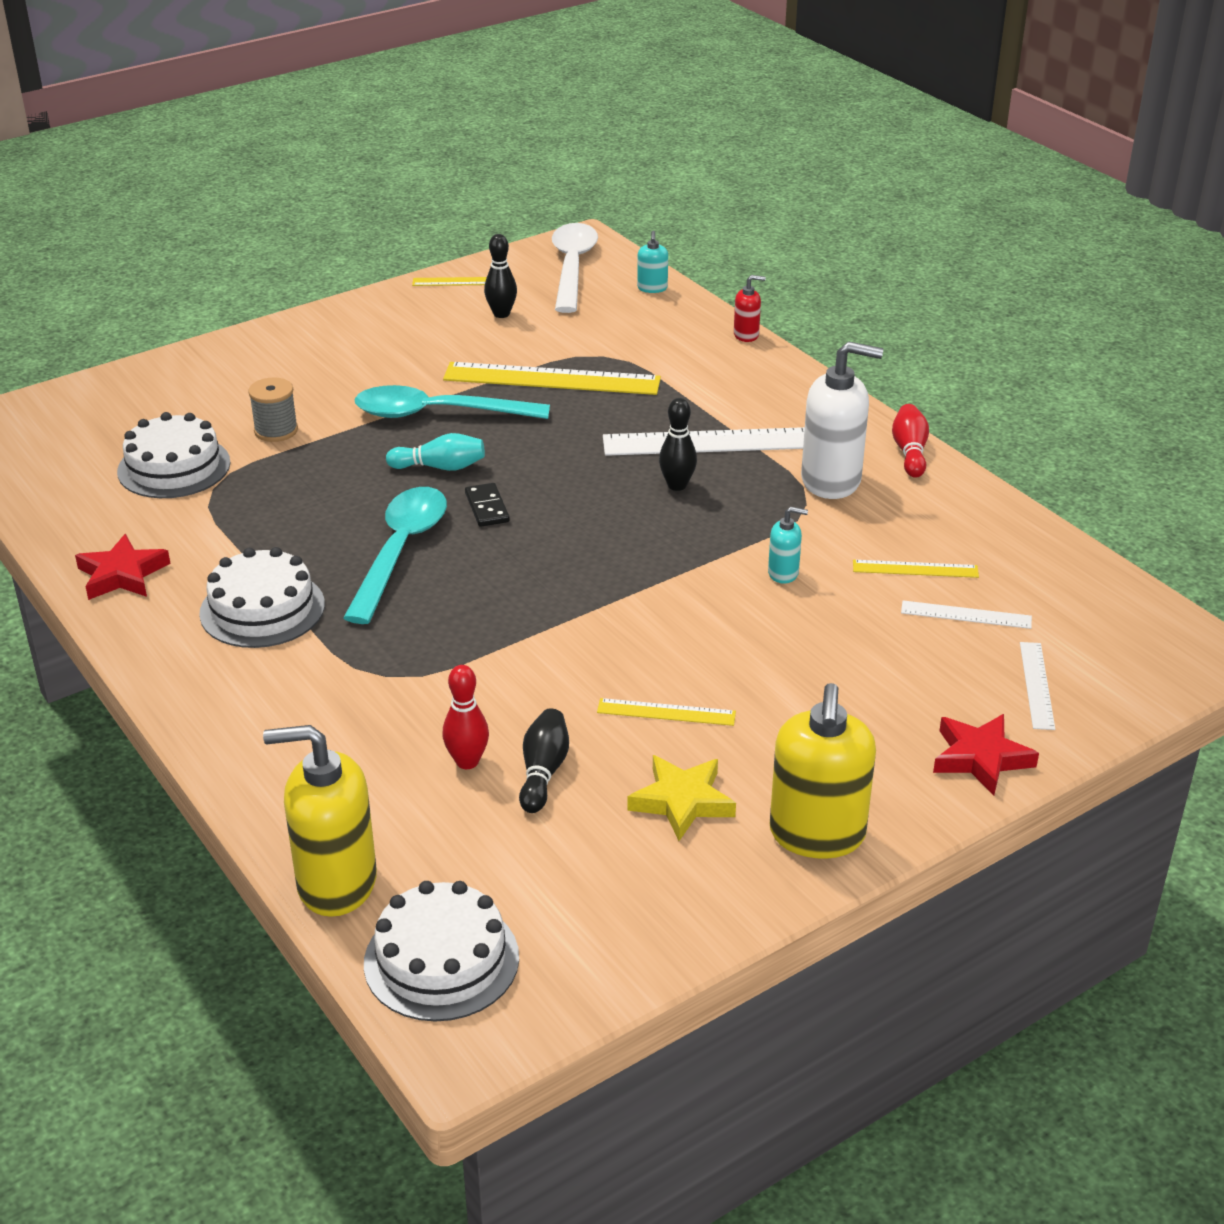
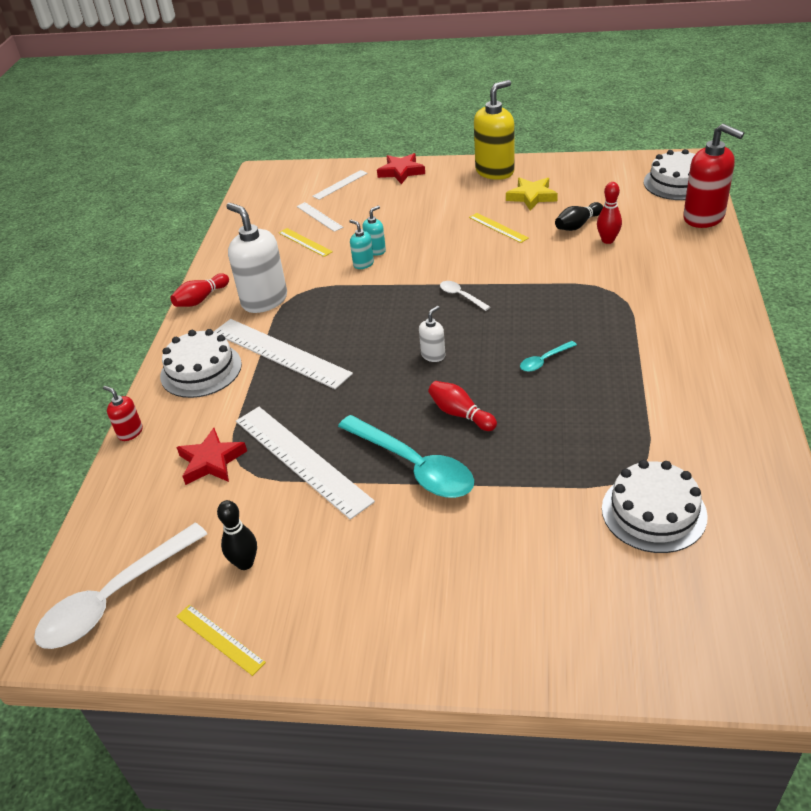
camera: 135 degrees left, 5 degrees up
red star [75,534,171,600] -> red star moved to [176,428,247,485]
white cake [199,547,325,648] -> white cake moved to [160,329,242,398]
grey spool [248,378,298,442] -> none
yellow soap dispenser [263,725,377,917] -> red soap dispenser [683,124,744,228]
turquoise spoon [343,487,447,624] -> turquoise spoon [520,341,577,372], size x0.45
turquoise bowling pin [386,433,485,471] -> red bowling pin [428,381,497,431]
yellow ruler [443,362,661,395] -> white ruler [236,407,375,520]
black domino [465,483,510,527] -> none
turquoise soap dispenser [637,231,668,293] -> turquoise soap dispenser moved to [362,206,386,255]
black bowling pin [659,398,697,491] -> none
none -> white soap dispenser [419,306,445,362]
none -> white spoon [440,281,490,311]

